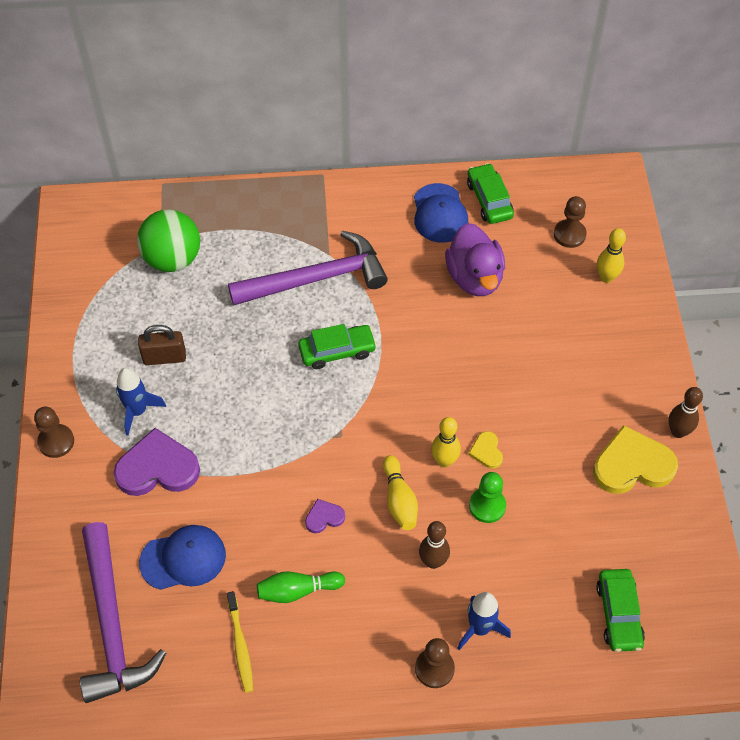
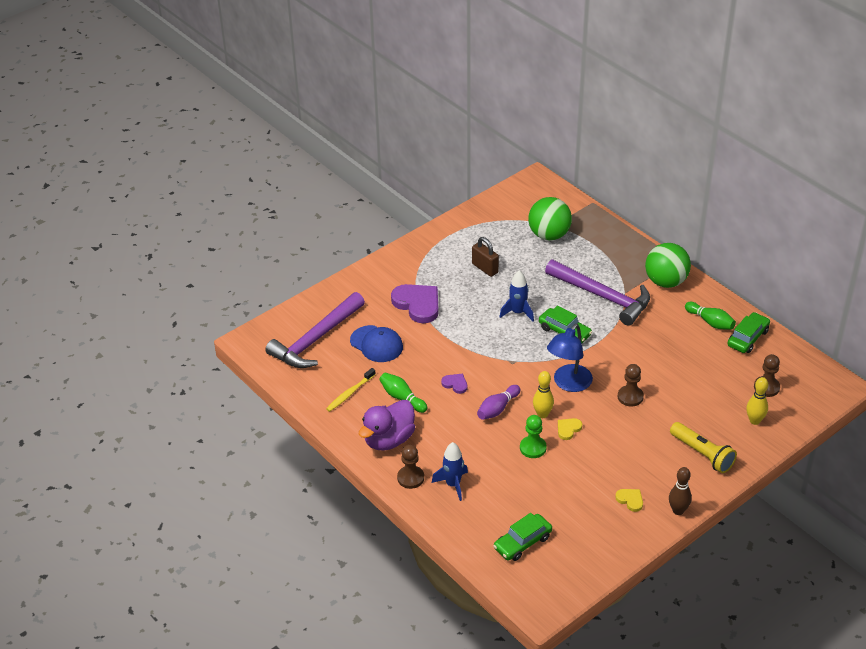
camera: 55 degrees right, 15 degrees down
brown pawn [34,407,74,458] -> brown pawn moved to [618,364,644,407]
blue rocket [116,368,166,436] -> blue rocket moved to [500,270,534,321]
yellow bowling pin [383,455,418,530] -> purple bowling pin [477,385,520,420]
blue cap [414,183,468,243] -> green bowling pin [685,302,736,330]
brown bowling pin [419,521,450,569] -> none
purple duck [445,223,505,296] -> purple duck moved to [359,400,415,451]
yellow heart [593,425,678,494] -> yellow heart [615,489,643,512], size x0.48
none -> blue lamp [547,324,593,392]
none -> green ball [645,243,691,288]
none -> yellow flashlight [670,422,737,473]

